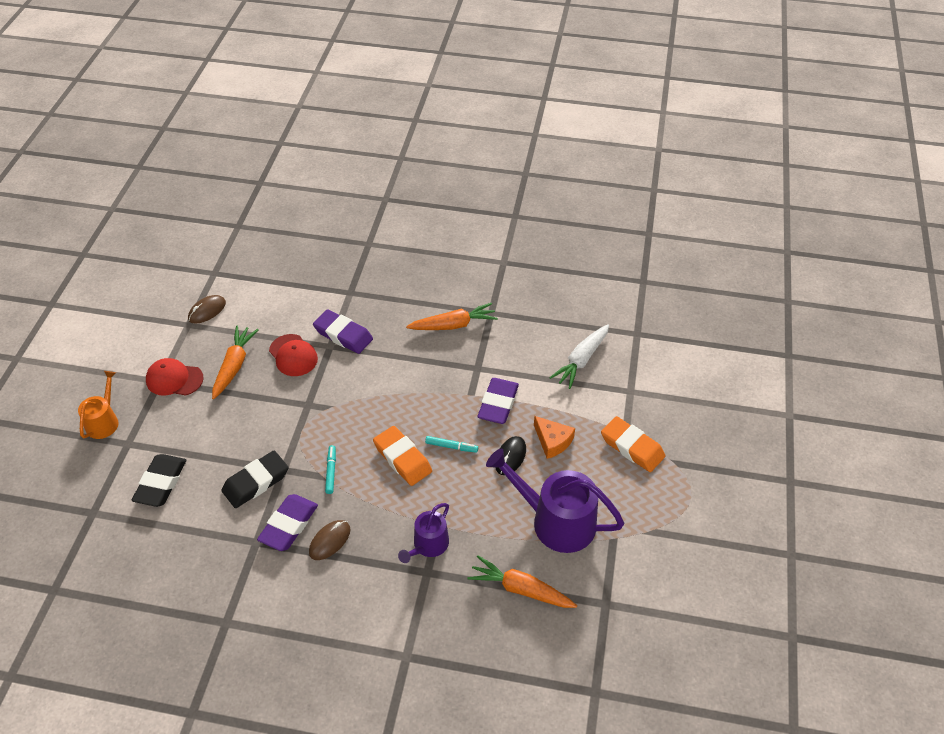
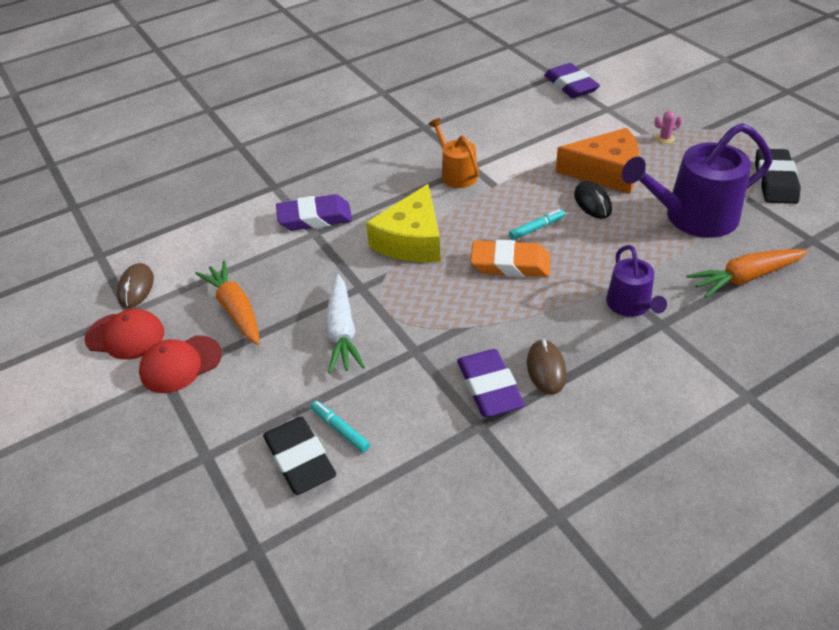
camera: 40 degrees left, 5 degrees down
orange watering can [78,371,119,439] -> orange watering can moved to [429,118,479,188]
black eraser [221,451,288,508] -> black eraser moved to [755,149,801,204]
red cap [269,334,318,376] -> red cap moved to [85,309,164,360]
turquoise marker [325,445,336,494] -> turquoise marker moved to [311,401,370,452]
orange carrot [406,303,498,330] -> none
purple eraser [478,378,519,424] -> purple eraser moved to [544,63,600,98]
orange cheese [534,416,575,459] -> orange cheese [556,128,639,194], size x1.64
white carrot [549,324,609,389] -> white carrot moved to [326,274,365,374]
orange eraser [601,416,665,472] -> pink cactus [654,111,682,144]
none -> yellow cheese [366,184,441,262]

